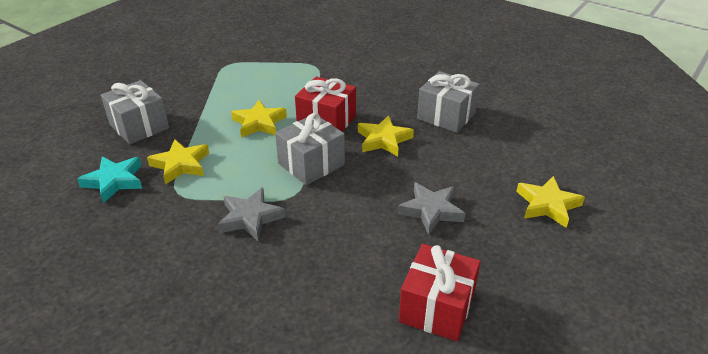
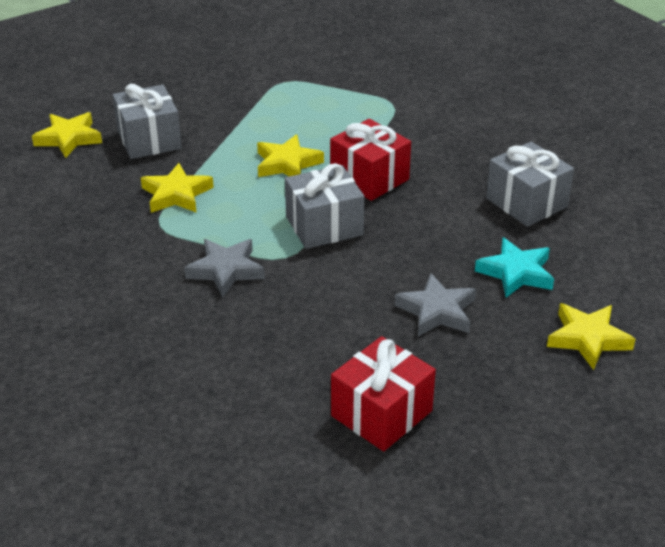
camera: 20 degrees right, 0 degrees up
turquoise star [77,156,142,203] -> turquoise star moved to [475,237,554,298]
yellow star [358,115,414,156] -> yellow star moved to [32,112,102,158]

